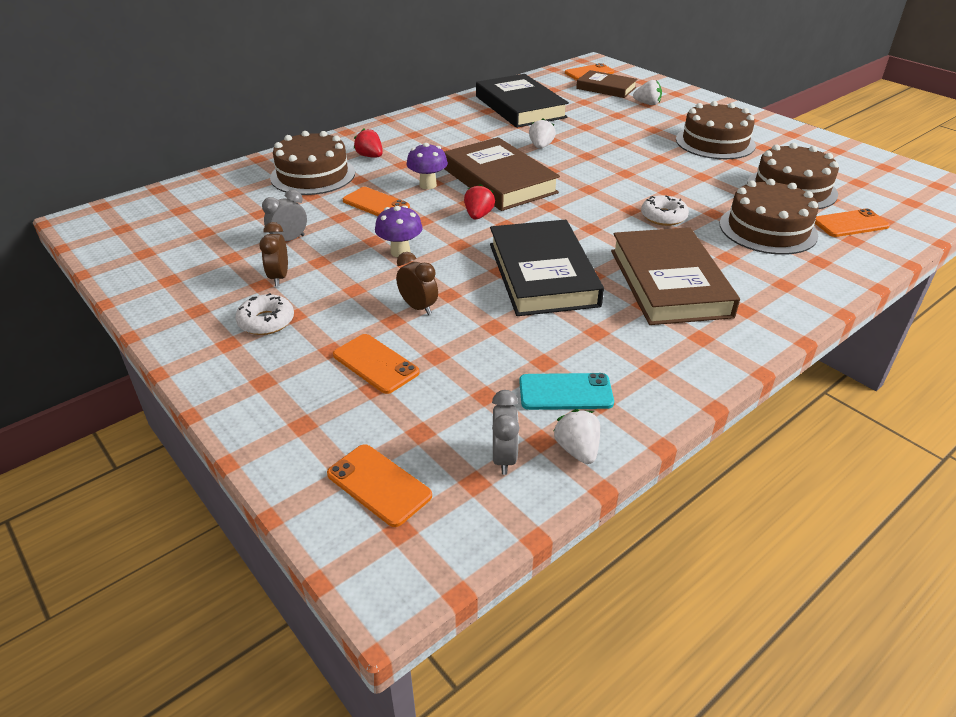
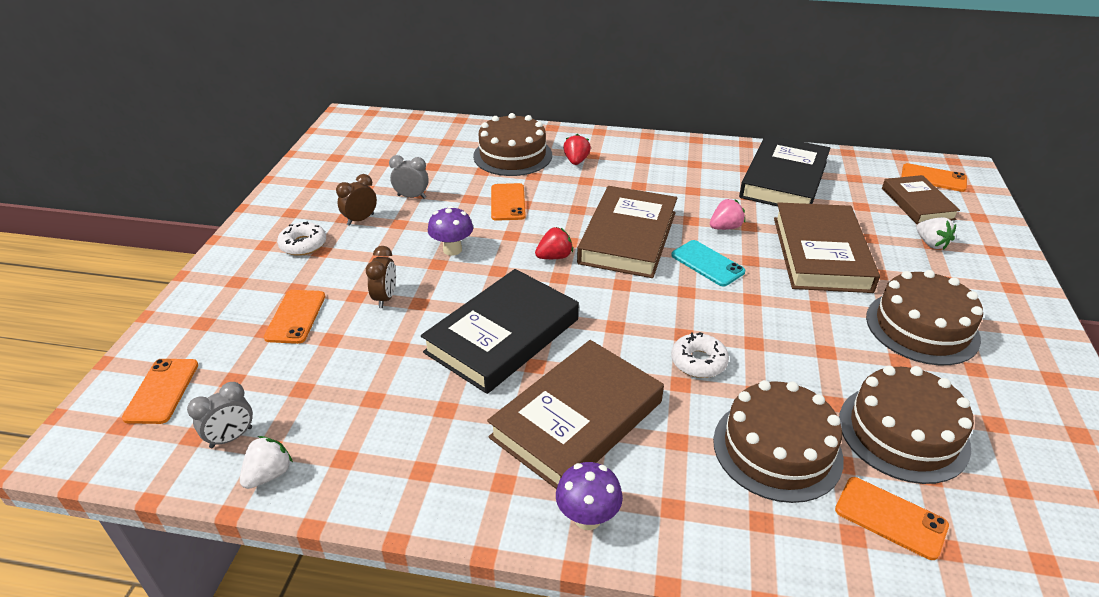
camera: 50 degrees right, 0 degrees up
purple mushroom [406,143,448,189] -> purple mushroom moved to [556,462,623,530]
turquoise phone [519,373,614,410] -> turquoise phone moved to [671,240,745,287]
white strawberry [529,118,556,149] -> pink strawberry [710,199,745,230]
none -> brown book [774,202,880,293]

